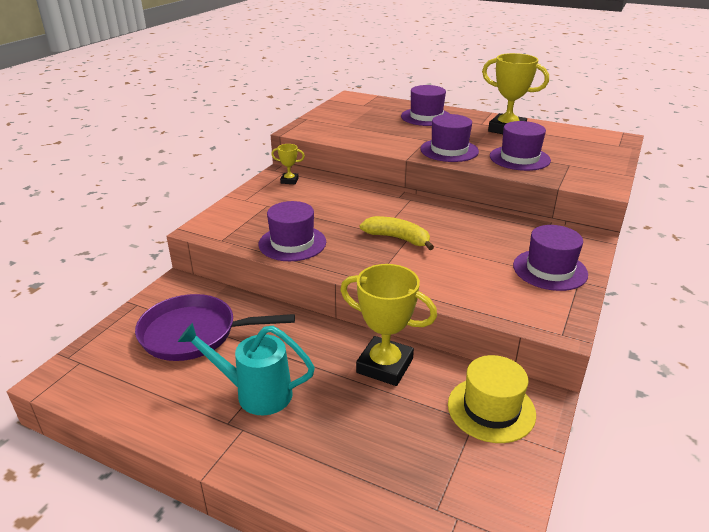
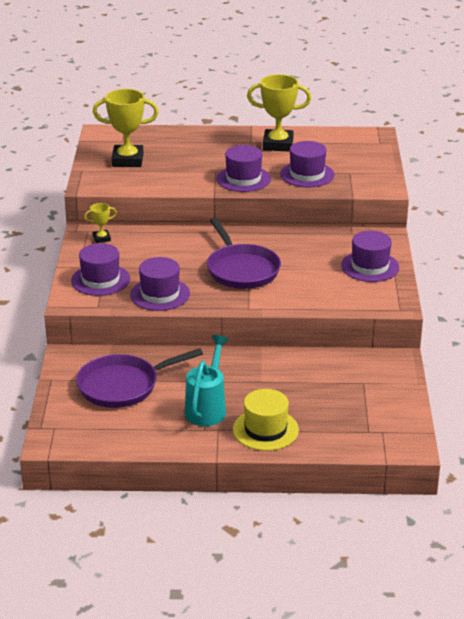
camera: 25 degrees left, 0 degrees up
turquoise watering can [178,323,315,415] -> turquoise watering can turned 120 degrees clockwise [185,335,229,426]
yellow trophy [340,264,437,386] -> yellow trophy moved to [93,89,159,167]
yellow banana [360,216,434,250] -> purple pan [207,218,281,289]
purple hat [401,85,450,126] -> purple hat moved to [71,243,130,296]
yellow hat [448,355,536,443] -> yellow hat moved to [233,389,299,451]

